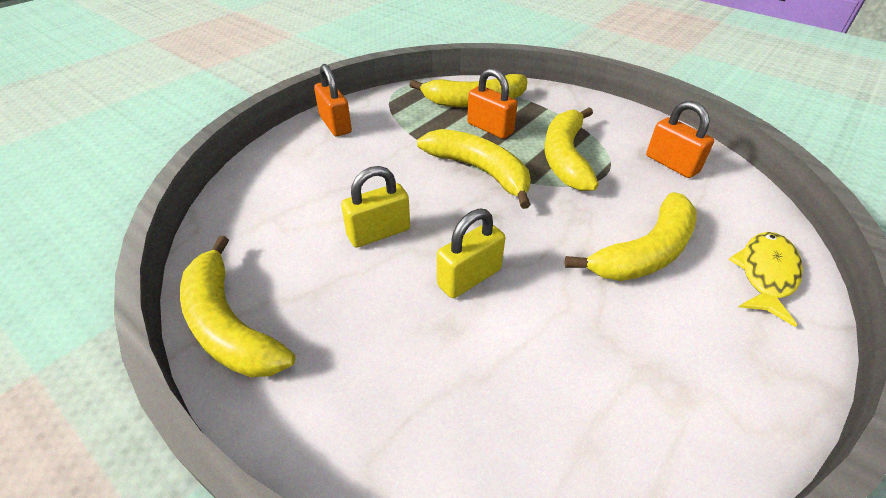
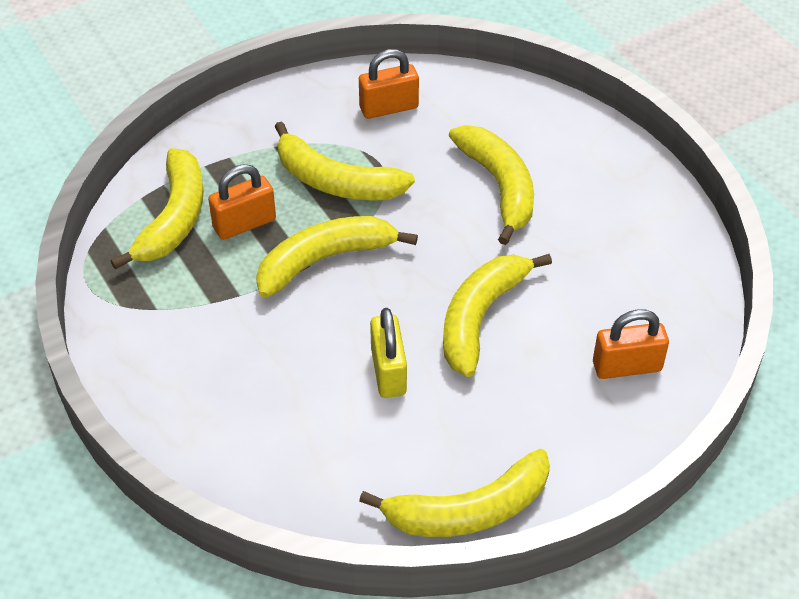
camera: 70 degrees left, 5 degrees up
orange padlock [314,64,352,136] -> orange padlock moved to [593,309,669,379]
yellow padlock [437,209,505,298] -> yellow banana [443,254,552,377]
yellow fish [728,232,803,327] -> none

